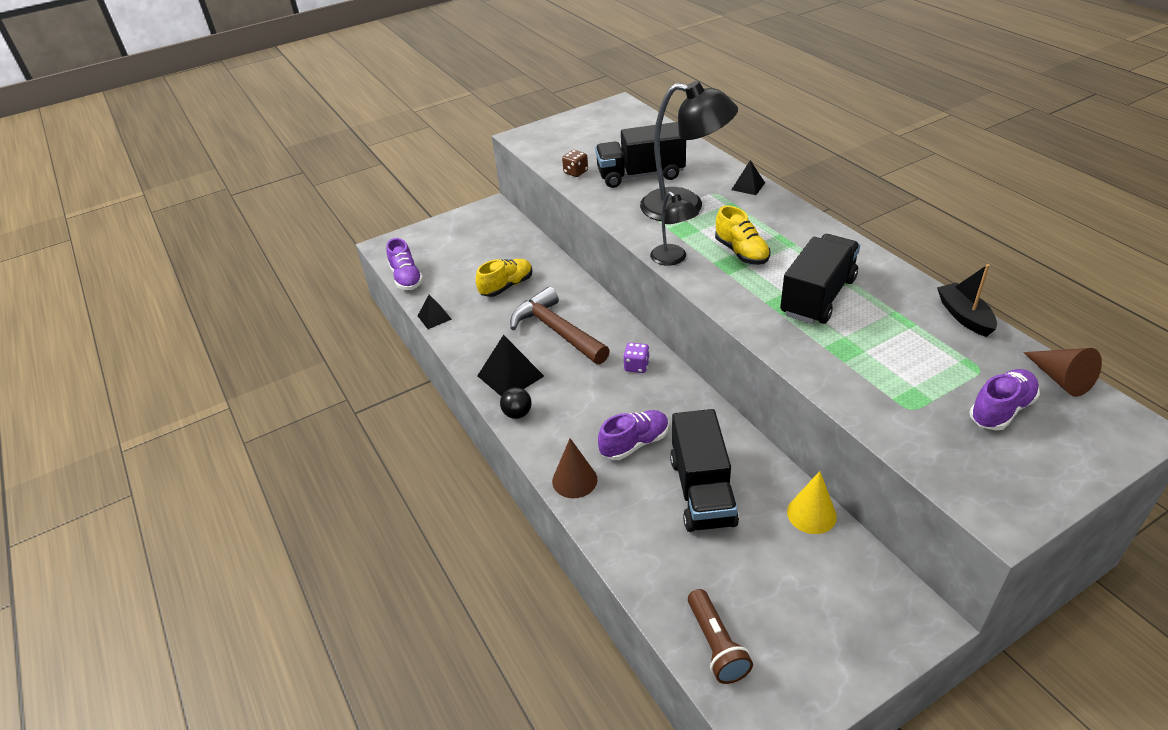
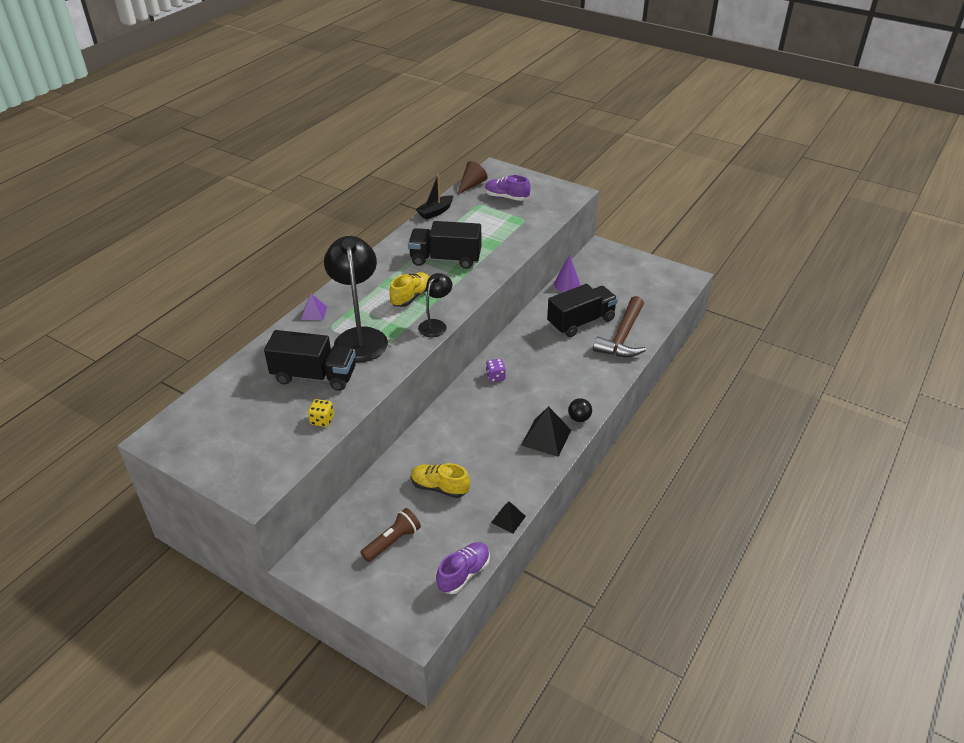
camera: 120 degrees left, 0 degrees up
brown hammer [510,287,610,364] -> brown hammer moved to [593,296,646,357]
brown cone [552,438,597,498] -> none
brown dice [562,150,588,177] -> yellow dice [308,399,334,427]
black truck [595,122,686,188] -> black truck turned 45 degrees counterclockwise [264,330,356,391]
purple shoe [598,410,669,460] -> none
brown flashlight [688,589,753,684] -> brown flashlight moved to [360,508,421,562]
black pyramid [731,160,765,195] -> purple pyramid [301,294,327,320]
yellow cone [787,471,837,534] -> purple cone [554,255,580,292]

